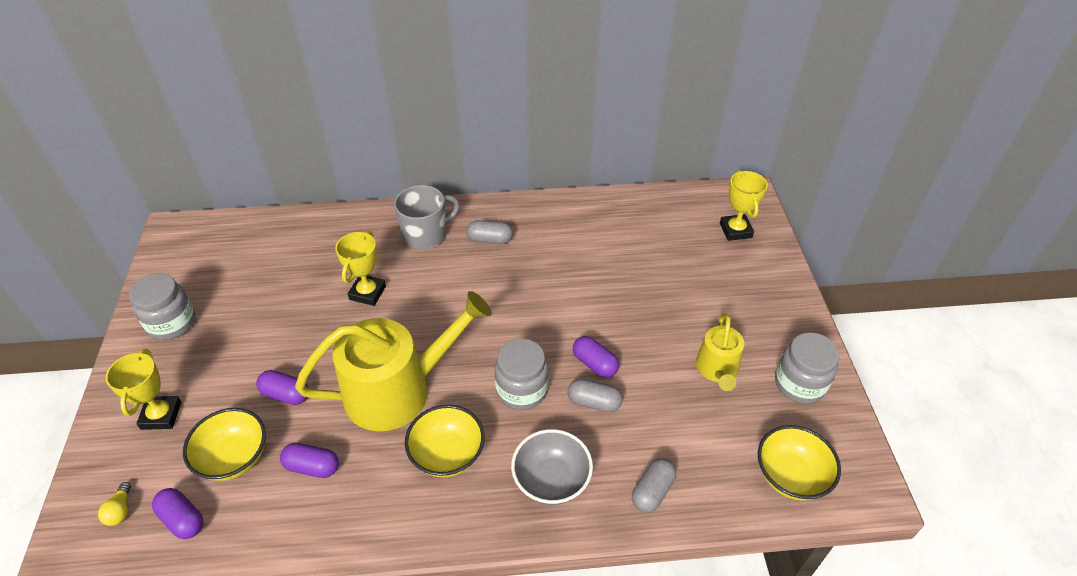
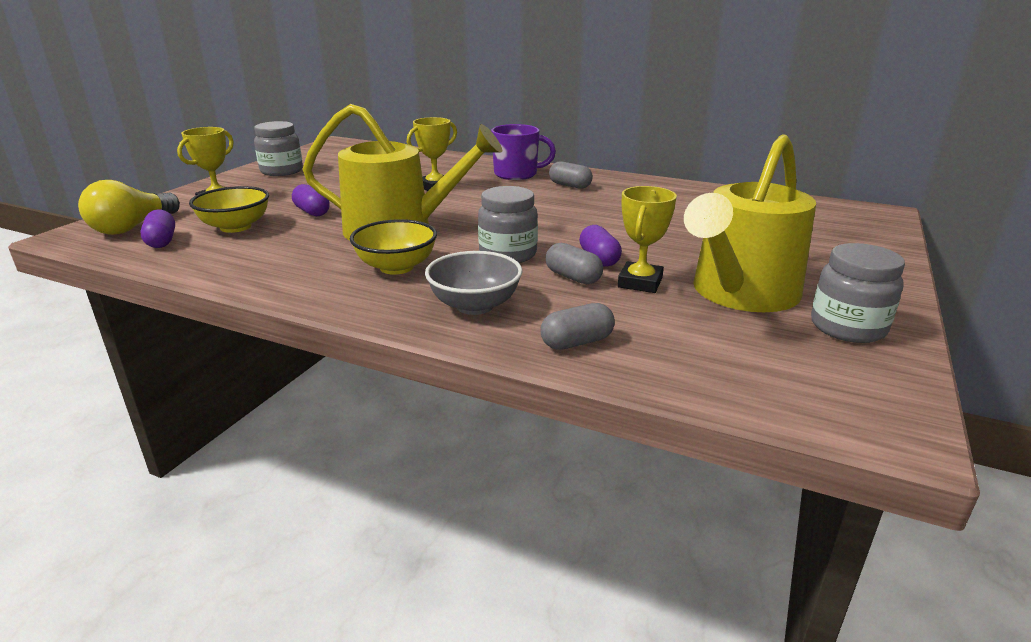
camera: 30 degrees right, 20 degrees down
yellow light bulb [98,482,131,526] -> yellow light bulb [78,180,180,235], size x2.26
purple capsule [280,443,339,478] -> none
grey mug [394,185,460,249] -> purple mug [491,124,556,180]
yellow watering can [696,313,744,391] -> yellow watering can [684,134,816,312], size x1.90
yellow trophy [720,170,768,241] -> yellow trophy moved to [618,186,677,293]
yellow bowl [758,425,841,501] -> none

